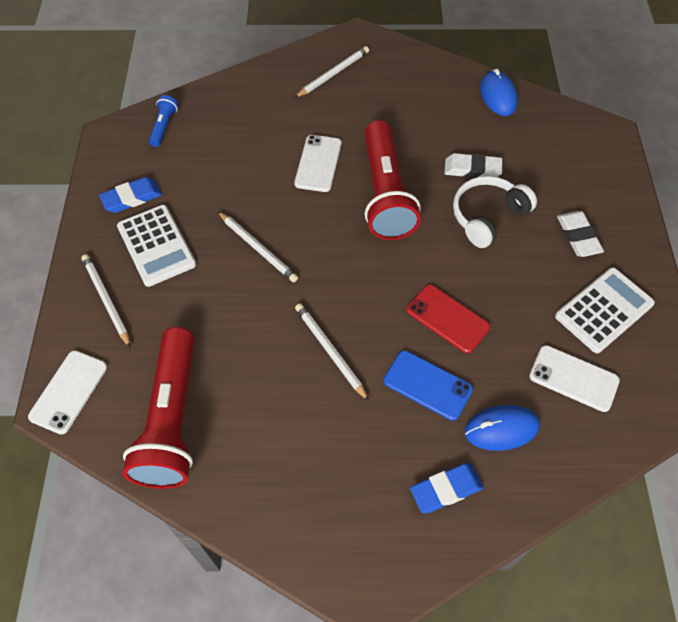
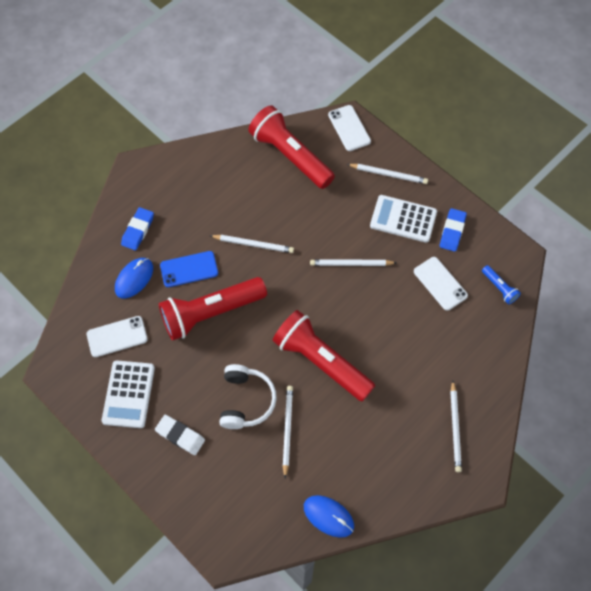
camera: 135 degrees right, 5 degrees up
white phone [294,135,342,192] -> white phone moved to [414,257,468,311]
red phone [407,285,490,353] -> red flashlight [159,277,267,341]
white eraser [444,153,502,178] -> white pencil [283,386,293,478]

